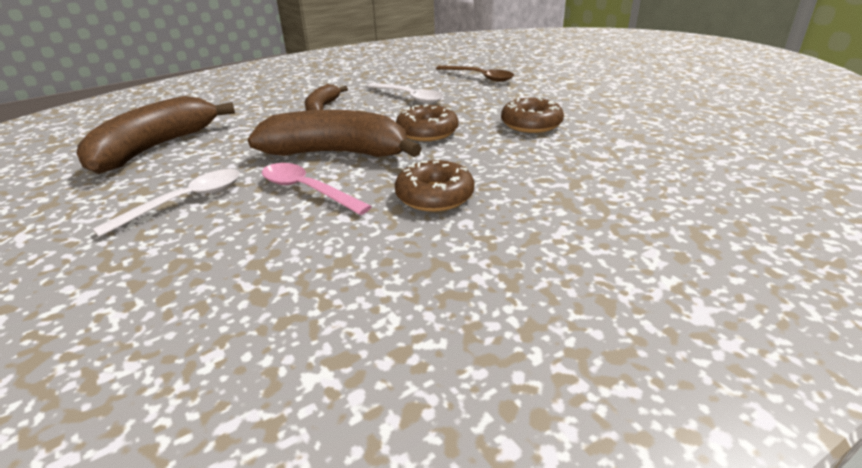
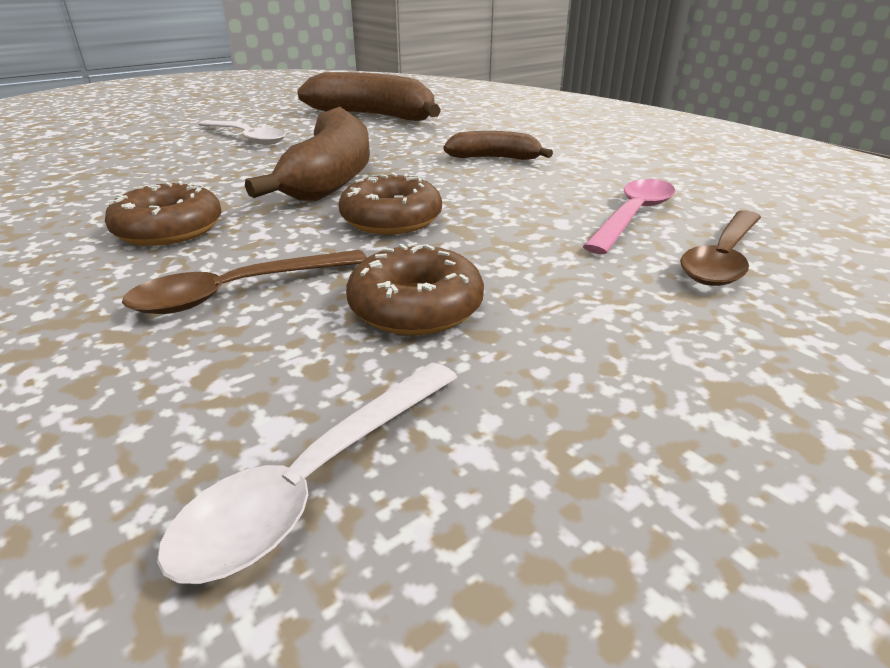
camera: 85 degrees right, 0 degrees up
pink spoon [262,163,372,215] -> pink spoon moved to [583,179,675,254]
white spoon [366,83,443,103] -> white spoon moved to [157,362,458,584]
none -> brown spoon [122,250,367,314]

